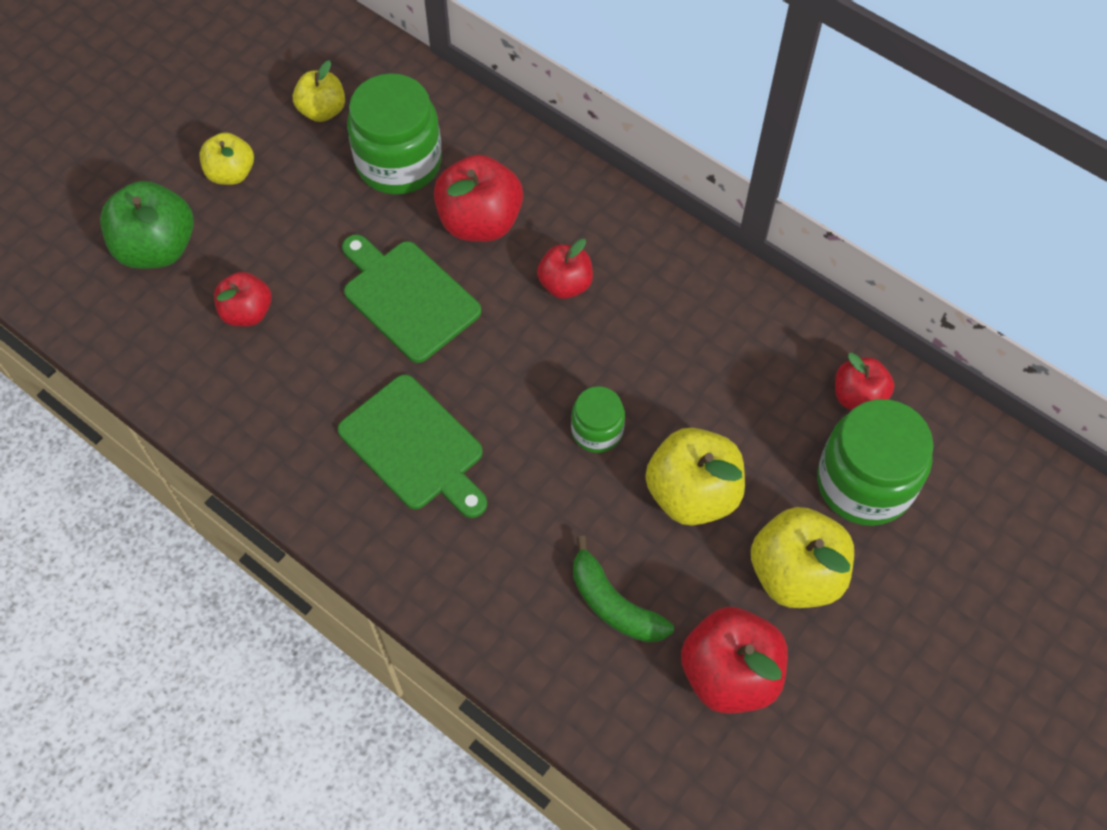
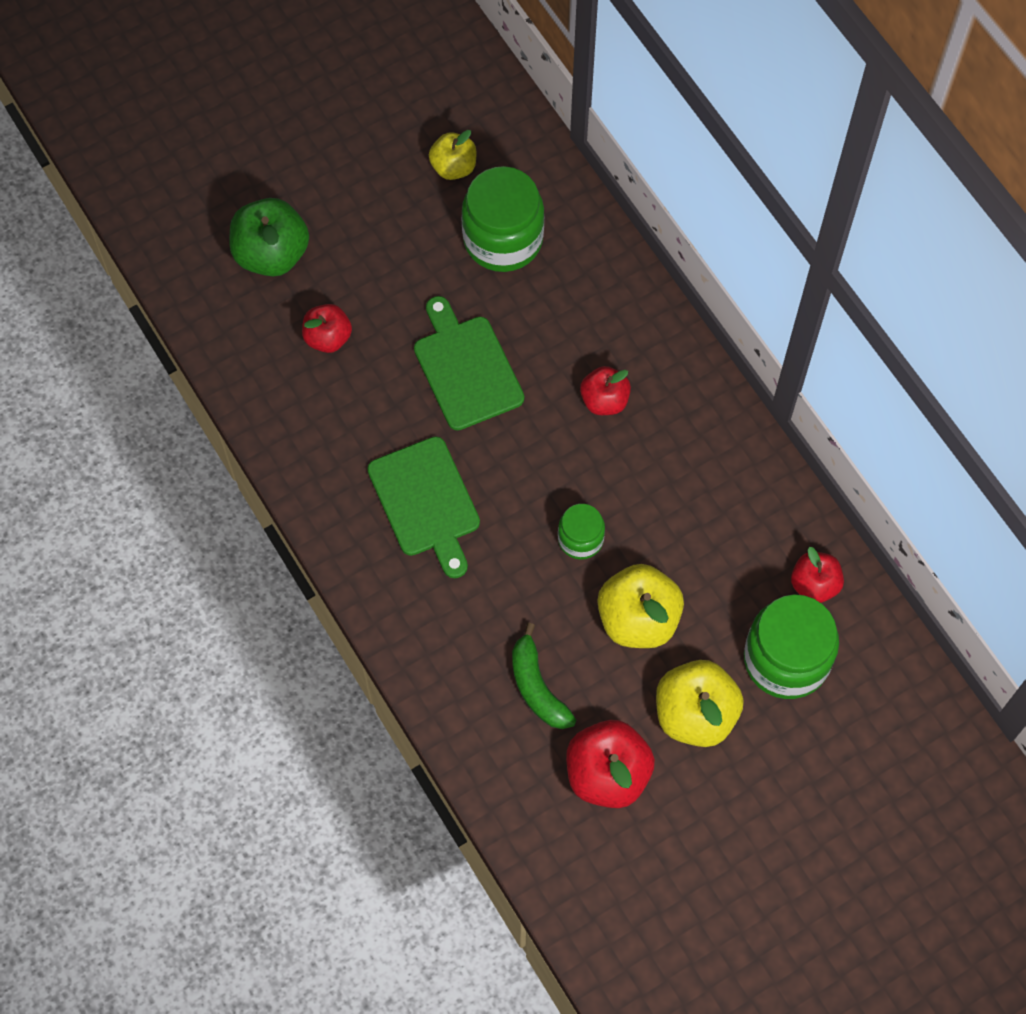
camera: 20 degrees right, 5 degrees up
yellow apple [199,132,254,185] -> none
red apple [434,155,523,242] -> none

